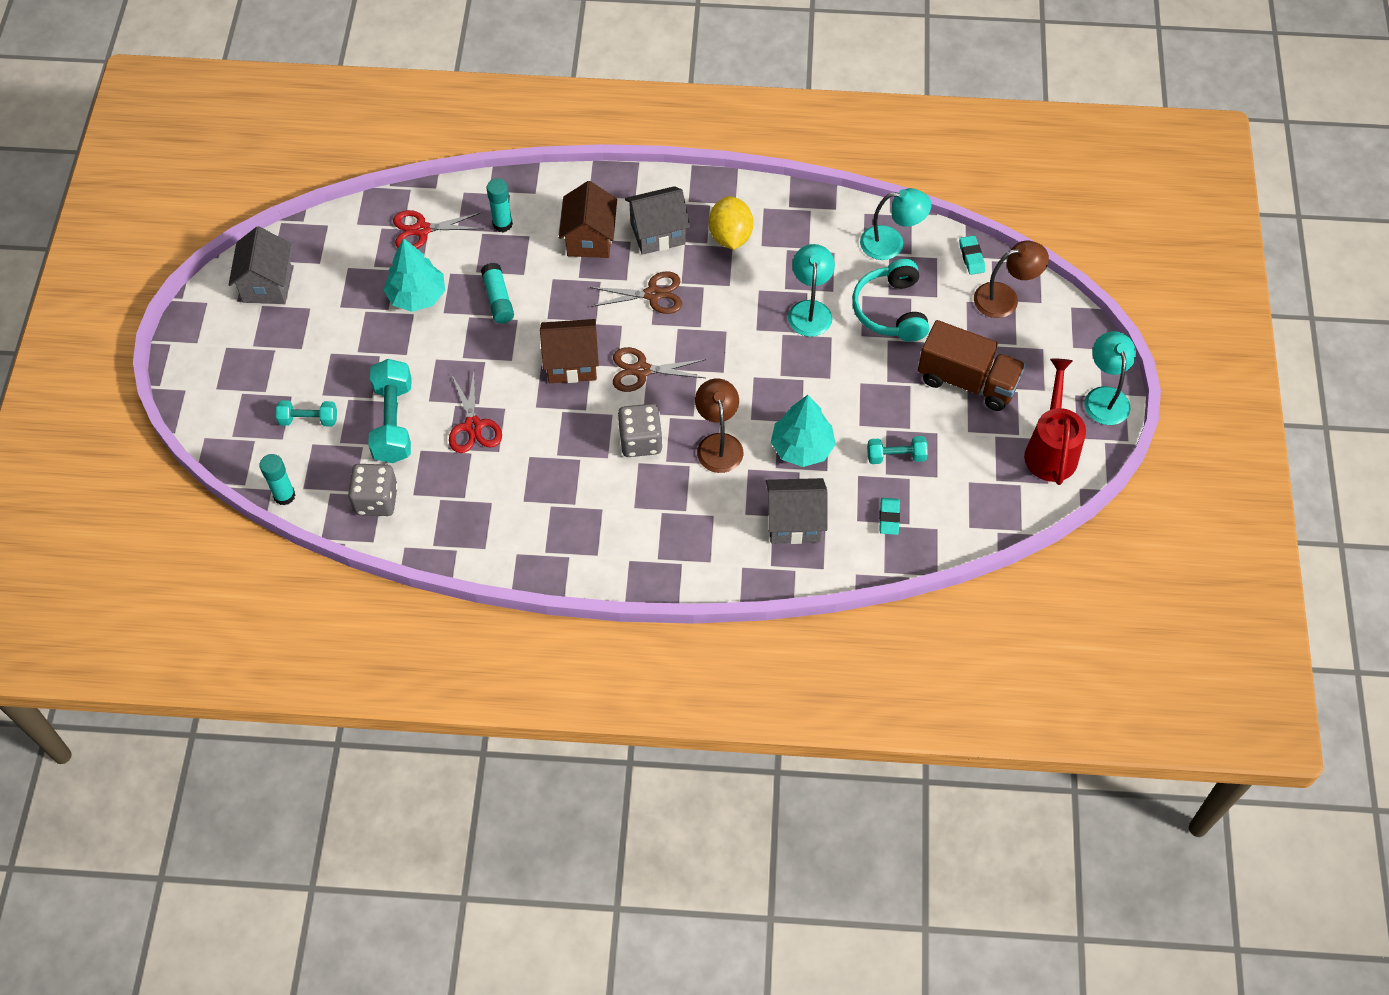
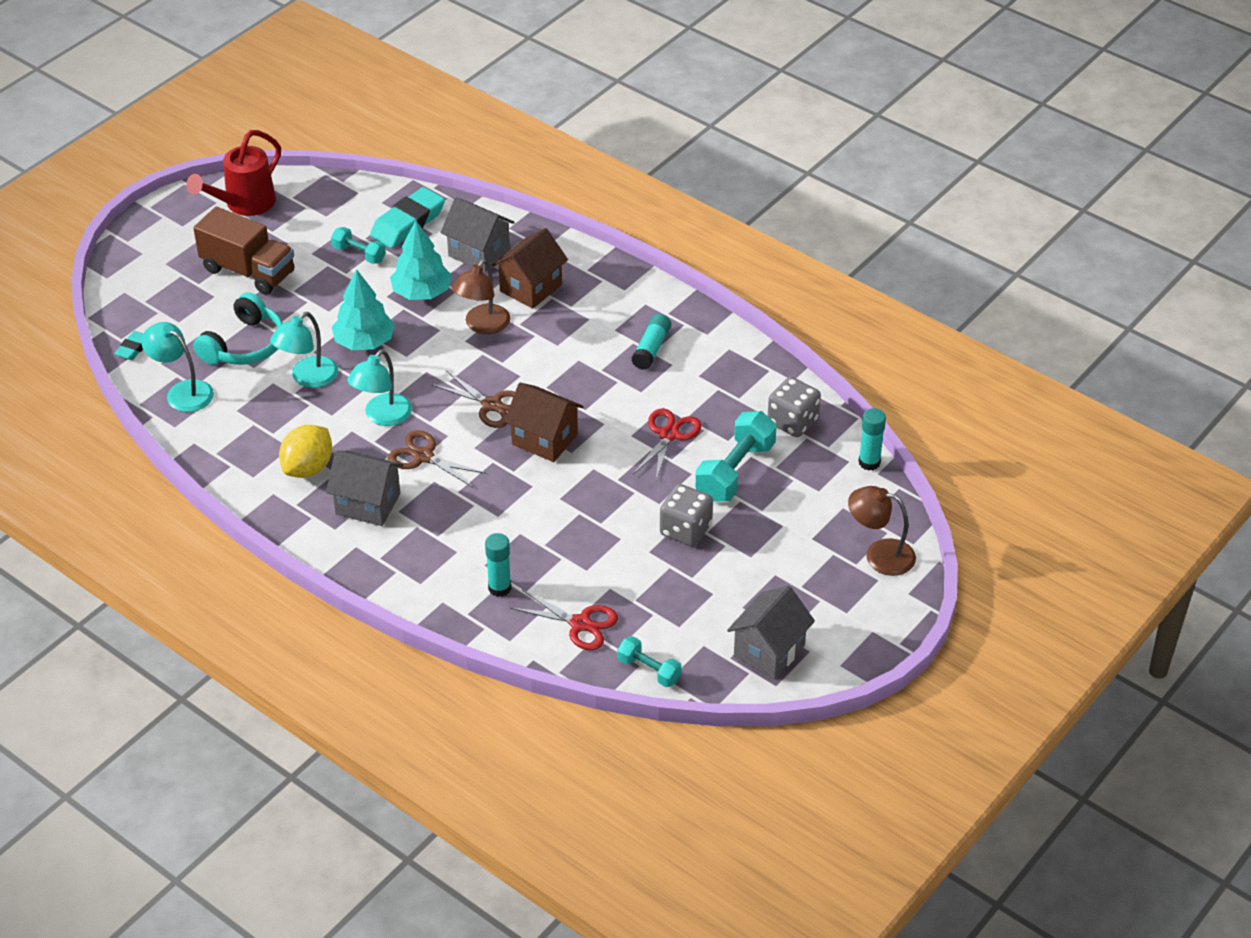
camera: 145 degrees left, 15 degrees down
turquoise dumbbell [276,400,337,426] -> turquoise dumbbell moved to [617,636,682,687]
turquoise tree [384,238,445,312] -> turquoise tree moved to [332,269,395,350]
turquoise glue stick [481,263,514,324] -> turquoise glue stick moved to [631,314,671,370]
brown house [559,181,617,258] -> brown house moved to [492,228,568,309]
grey dice [618,404,663,457] -> grey dice moved to [660,484,713,547]
turquoise eraser [879,498,900,535] -> turquoise eraser [370,187,445,248], size x1.94
brown truck [918,320,1026,411] -> brown truck turned 150 degrees clockwise [193,207,294,295]
brown lamp [974,241,1049,318] -> brown lamp moved to [848,486,916,576]
turquoise lamp [1084,331,1136,425] -> turquoise lamp moved to [347,349,412,426]

